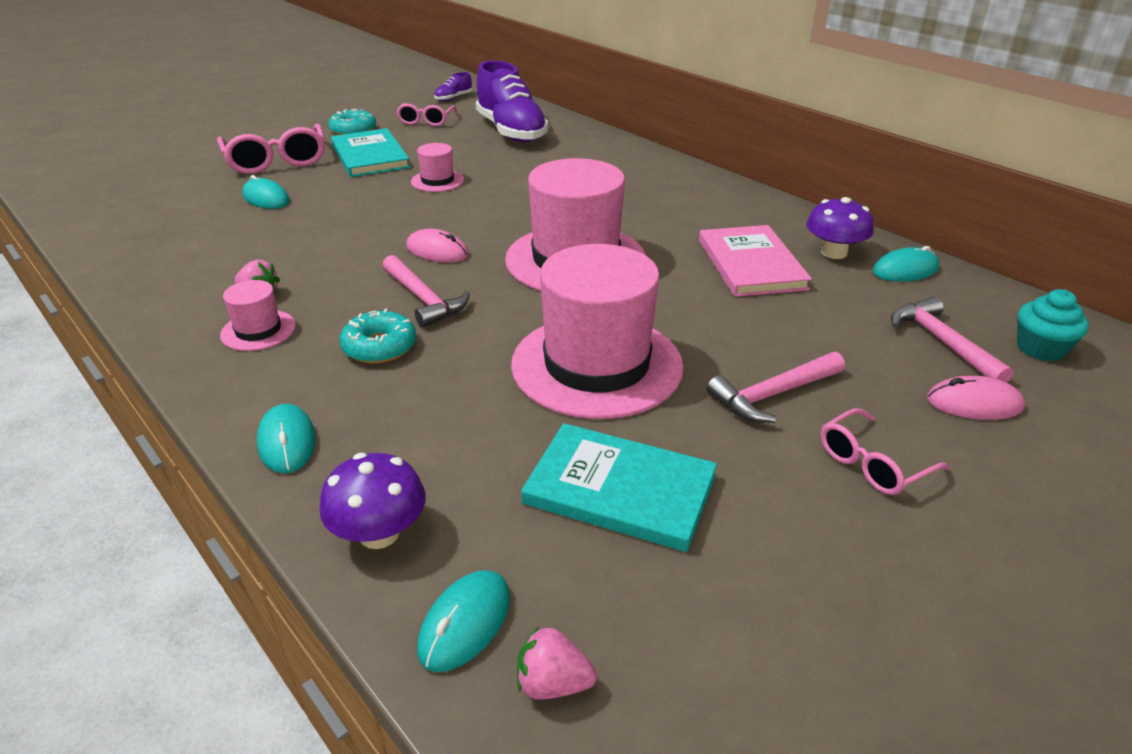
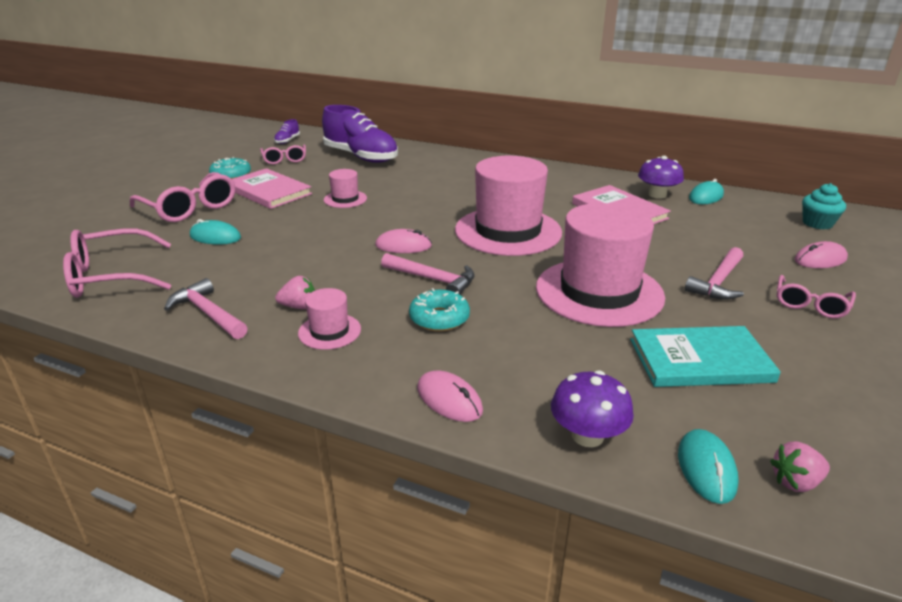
camera: 25 degrees left, 5 degrees down
turquoise mouse [257,404,316,473] -> pink mouse [417,370,483,422]
turquoise book [331,128,410,177] -> pink book [232,168,312,209]
pink hammer [891,296,1014,383] -> pink hammer moved to [164,278,248,339]
none -> pink glasses [63,228,171,298]

